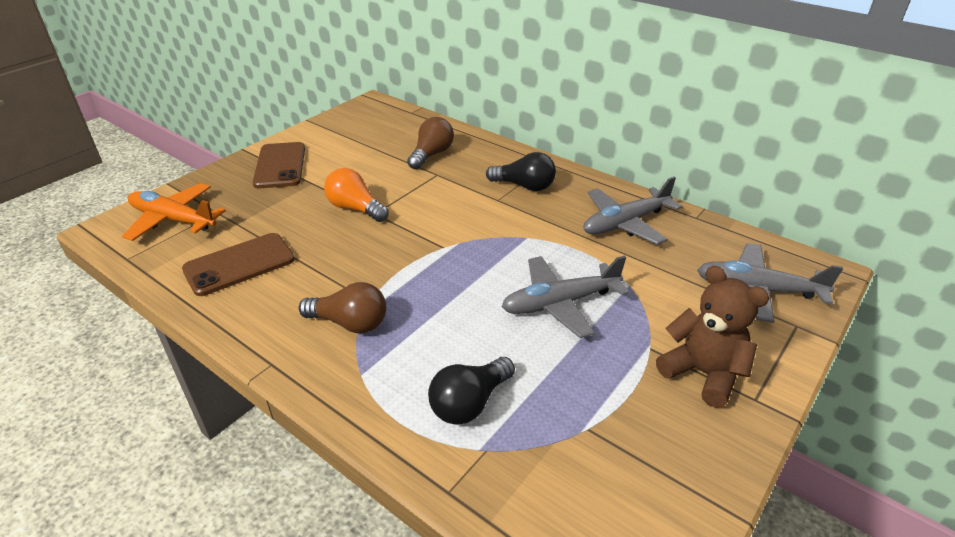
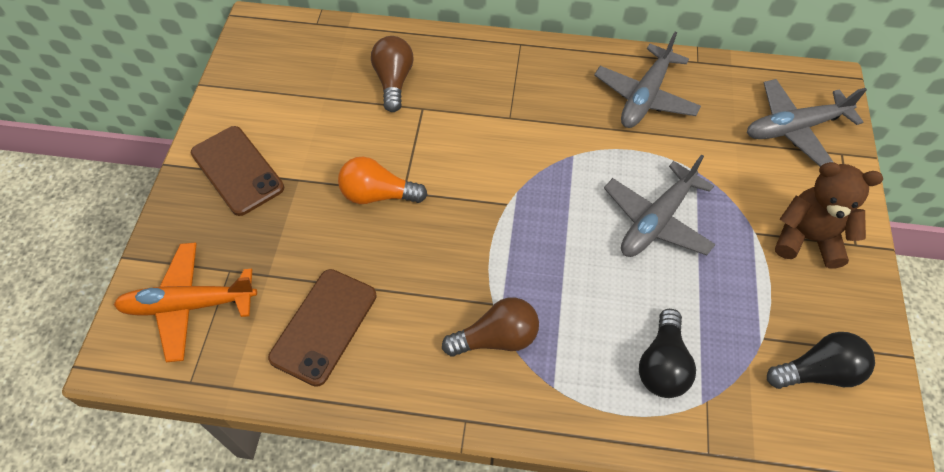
camera: 30 degrees left, 20 degrees up
black light bulb [486,152,556,191] -> black light bulb moved to [767,332,875,389]

